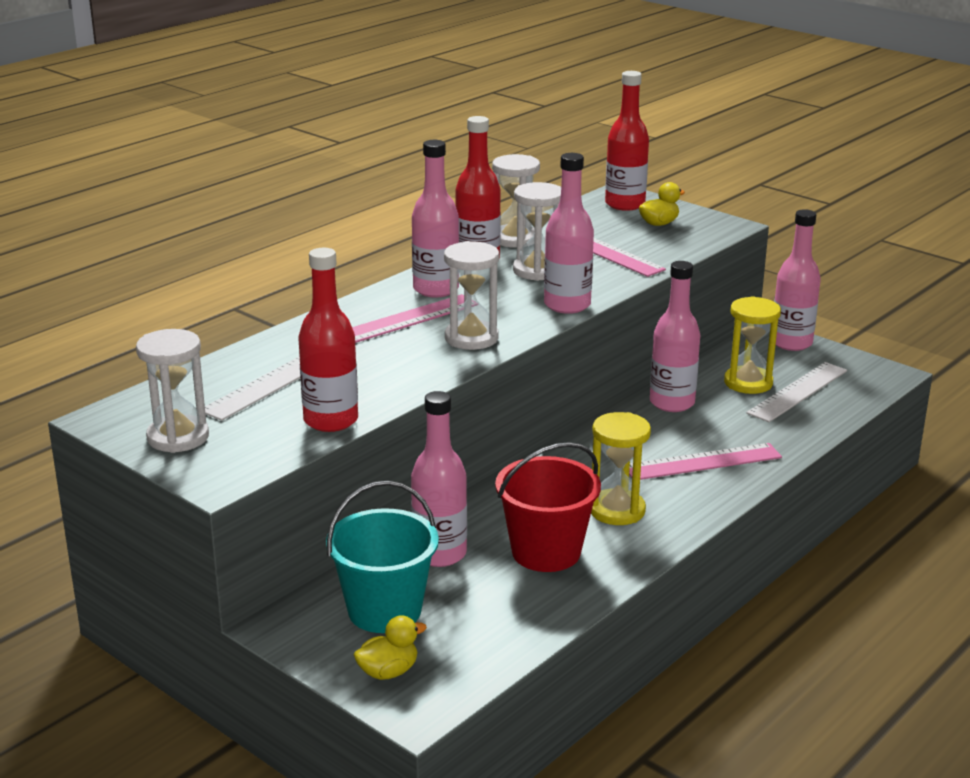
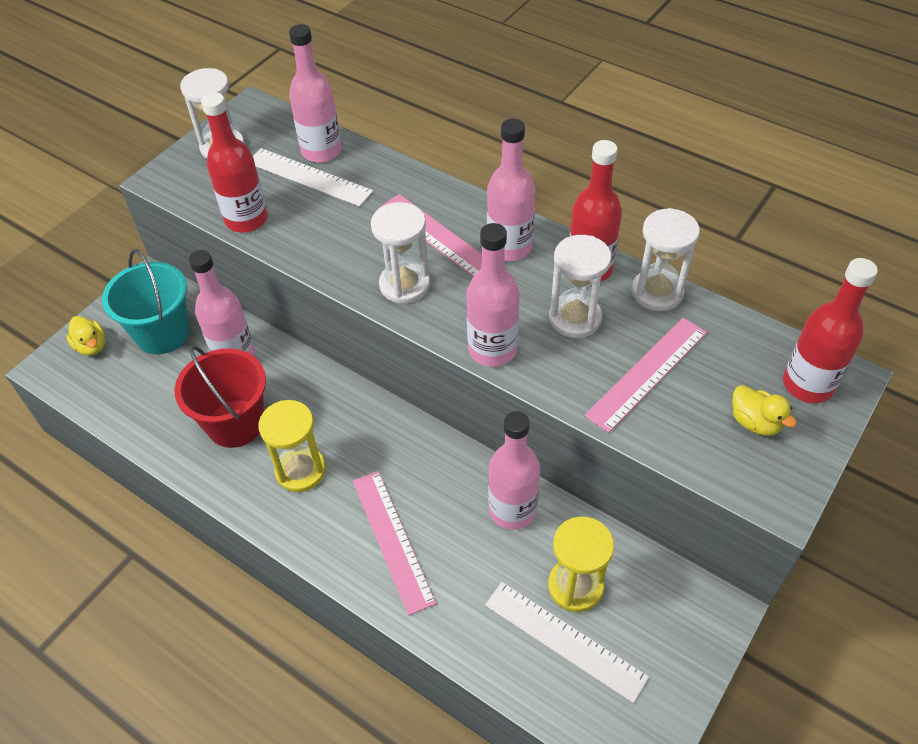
camera: 85 degrees right, 25 degrees up
pink bottle [774,209,821,351] -> pink bottle moved to [289,24,341,163]

